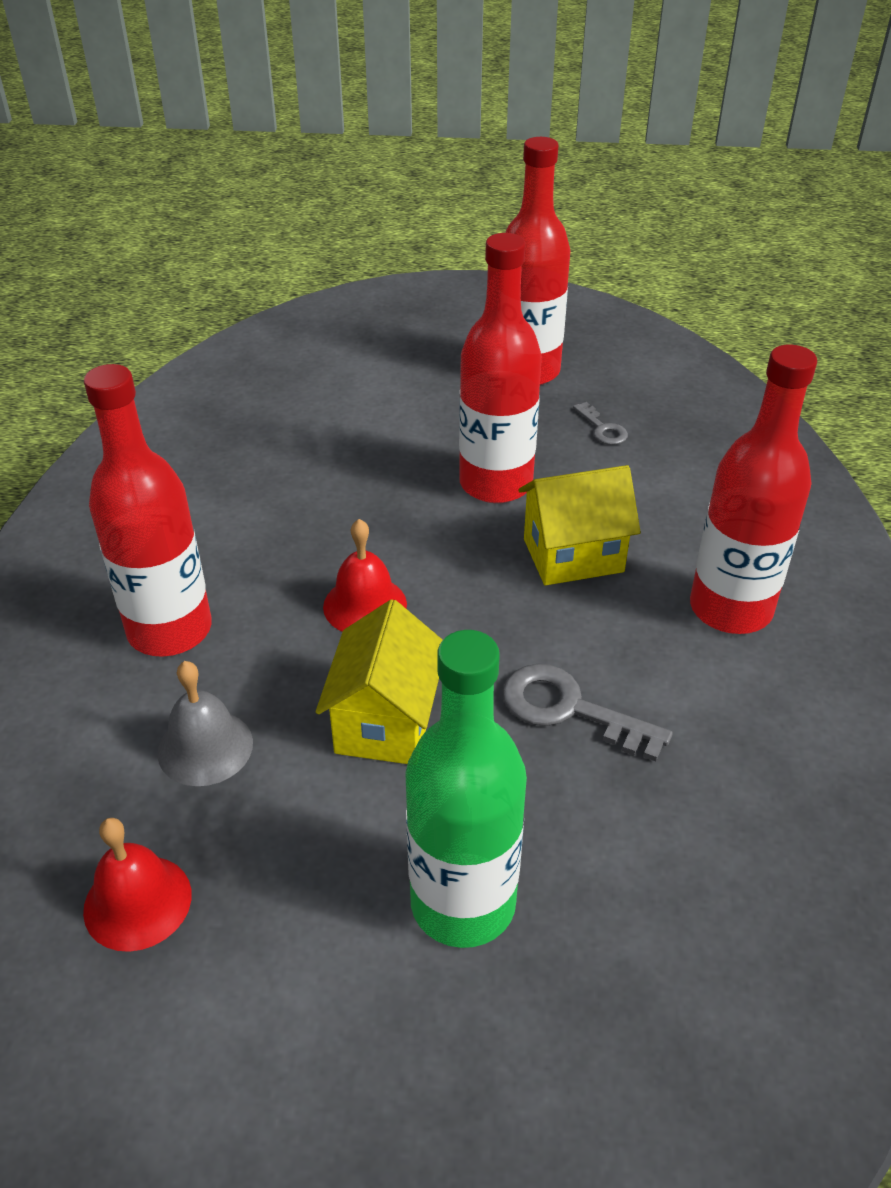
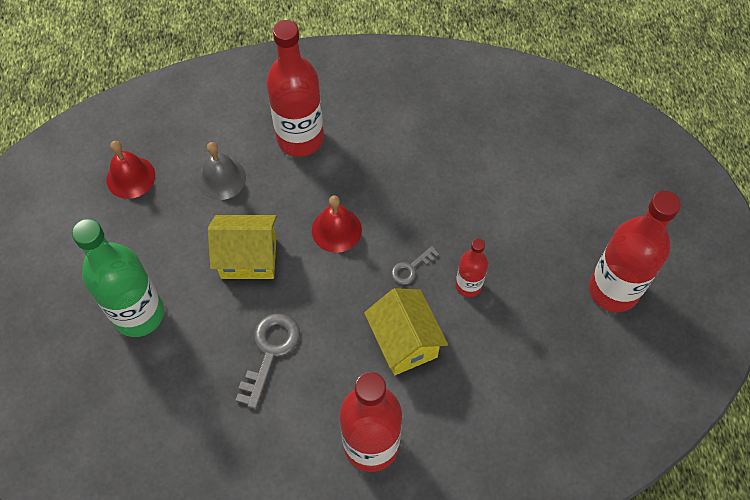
camera: 80 degrees right, 20 degrees up
red bottle [459,233,542,503] -> red bottle [455,238,488,297], size x0.52
grey key [573,402,628,445] -> grey key moved to [391,246,439,285]

